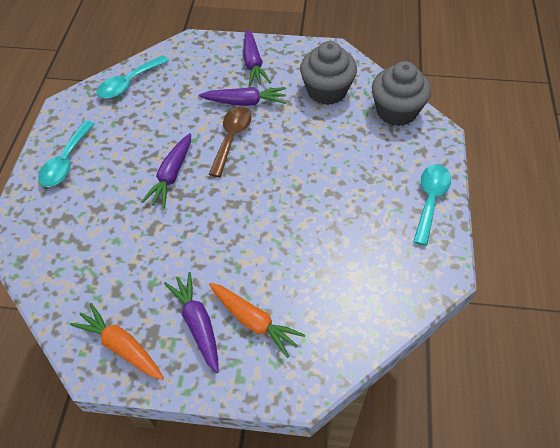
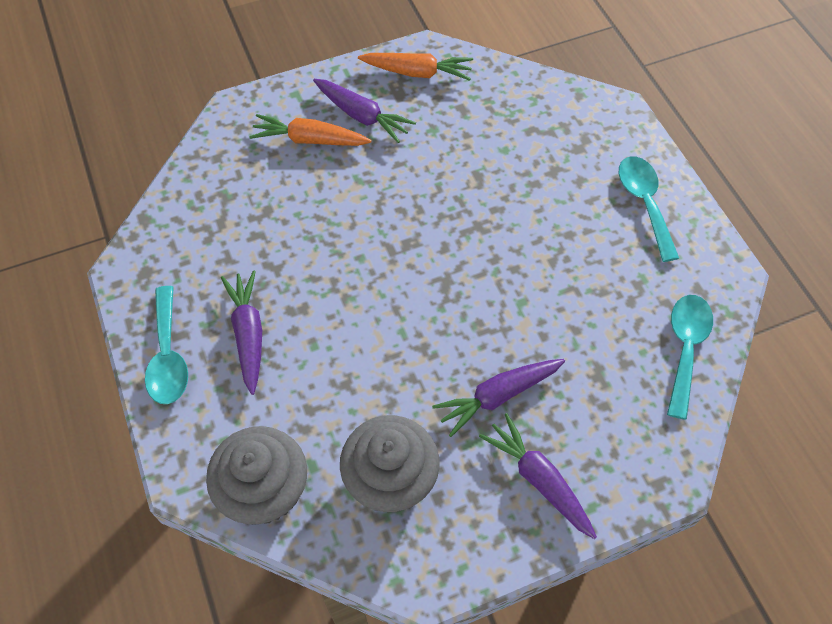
camera: 150 degrees right, 5 degrees up
purple carrot [141,133,191,208] -> purple carrot moved to [221,270,262,395]
brown spoon [209,106,252,177] -> none

